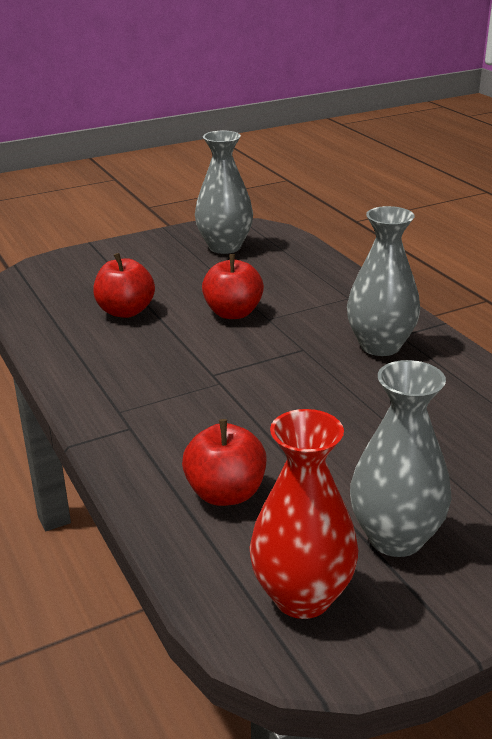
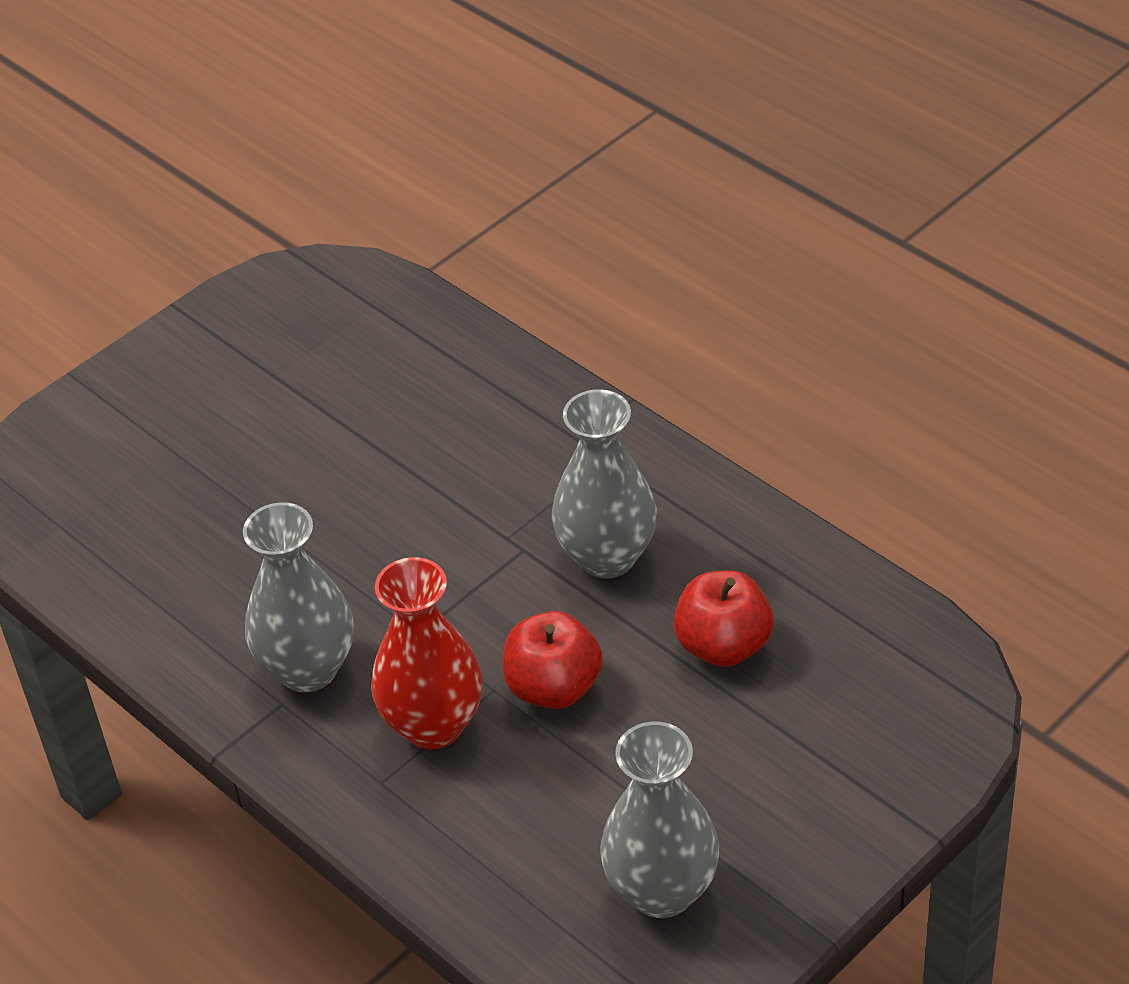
camera: 165 degrees right, 15 degrees up
red apple [182,419,267,506] -> none
red vase [249,409,358,619] -> red vase moved to [371,557,482,749]
grey vase [350,360,452,557] -> grey vase moved to [552,389,657,578]

